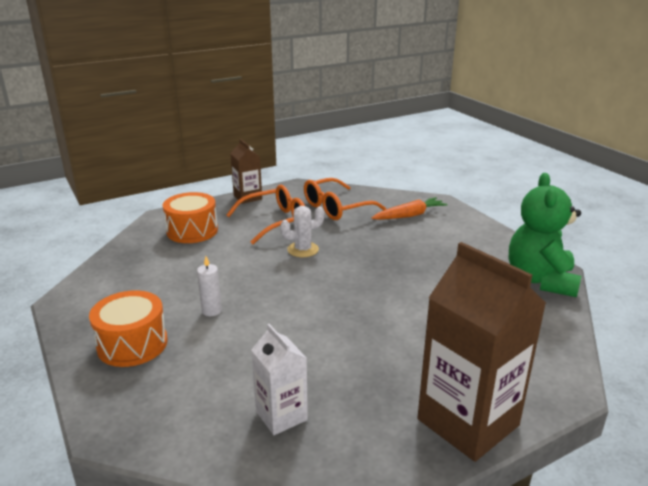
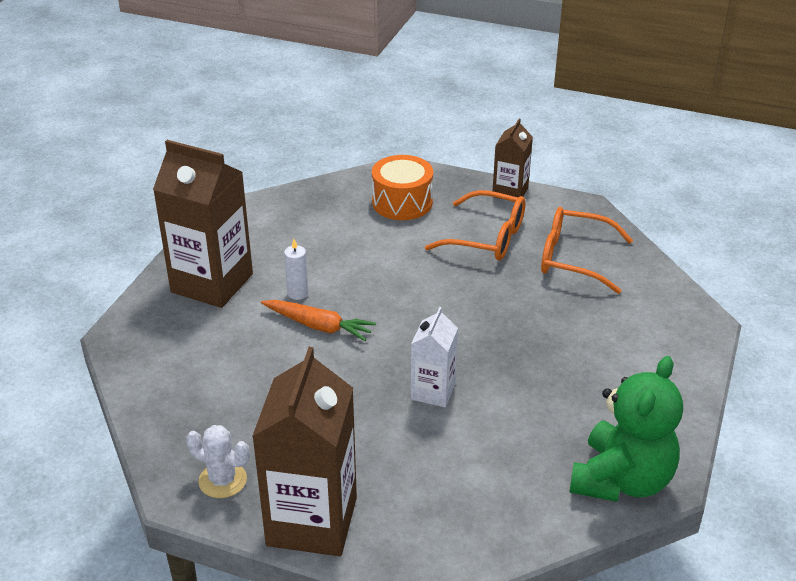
camera: 50 degrees right, 10 degrees up
orange drum [89,290,168,367] -> brown carton [153,140,253,308]
white carton [251,324,308,435] -> white carton moved to [411,307,458,407]
white cactus [280,206,324,257] -> white cactus moved to [186,425,250,498]
orange carrot [372,197,447,220] -> orange carrot moved to [261,300,376,341]
green teddy bear [509,173,581,297] -> green teddy bear turned 150 degrees clockwise [569,356,683,502]

